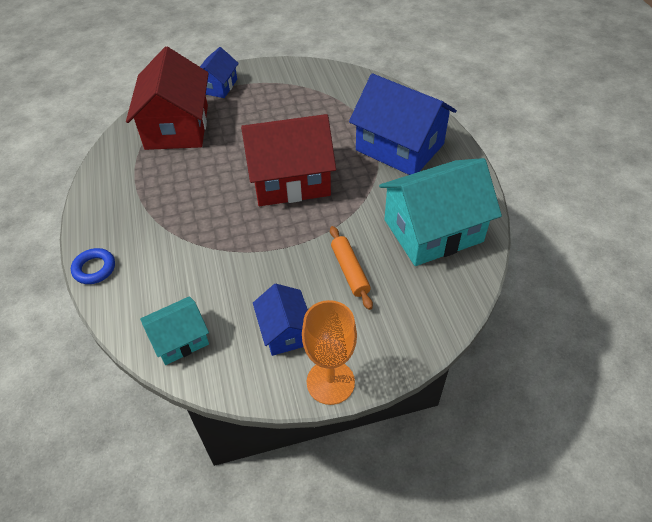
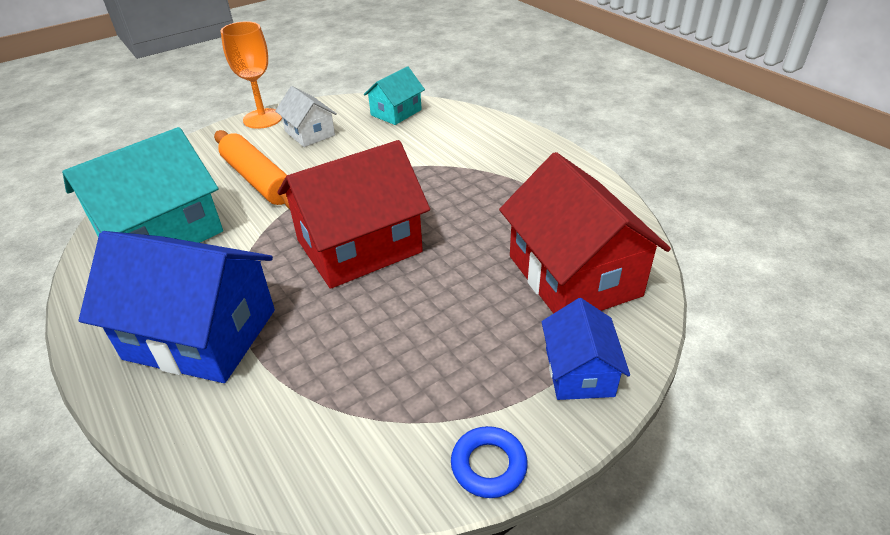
camera: 160 degrees right, 10 degrees down
blue ring [71,248,115,284] -> blue ring moved to [451,426,528,498]
blue house [253,284,308,356] -> white house [275,86,337,147]
orange rolling pin [330,226,373,310] -> orange rolling pin [214,130,290,209], size x1.57

